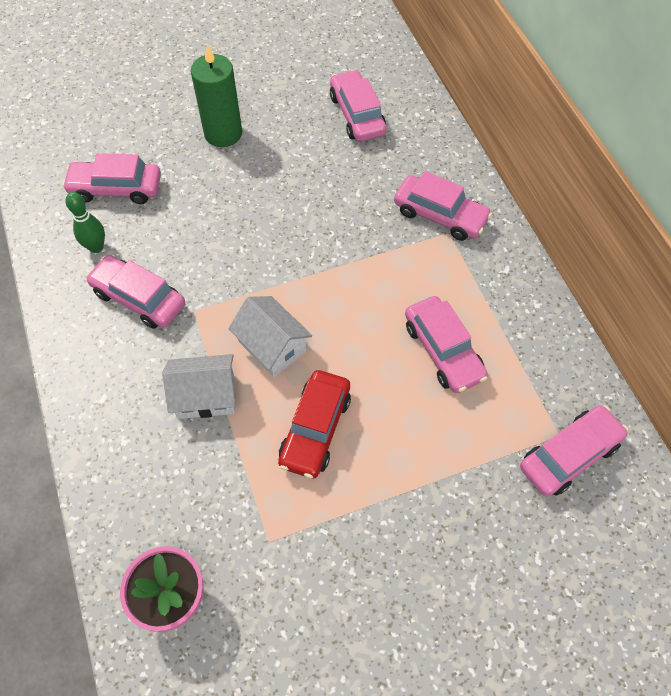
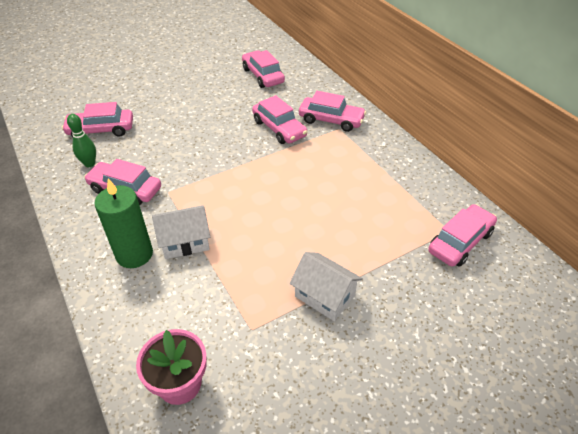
camera: 10 degrees left, 15 degrees down
green candle [191,44,242,147] -> green candle moved to [94,179,153,268]
white house [228,296,312,377] -> white house moved to [290,252,363,321]
red car [278,370,351,479] -> none
pink car [405,296,488,393] -> pink car moved to [252,95,308,144]

